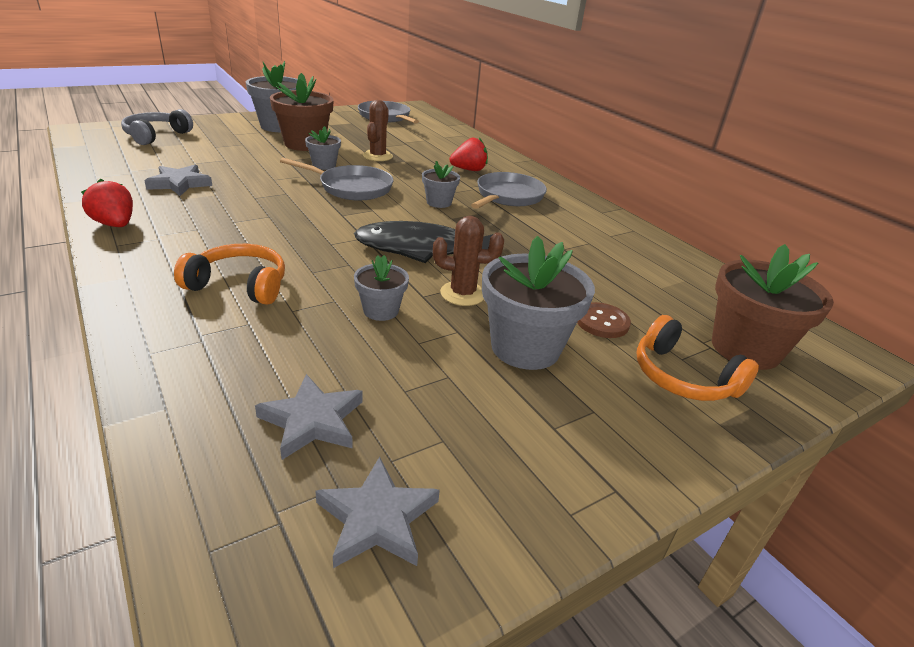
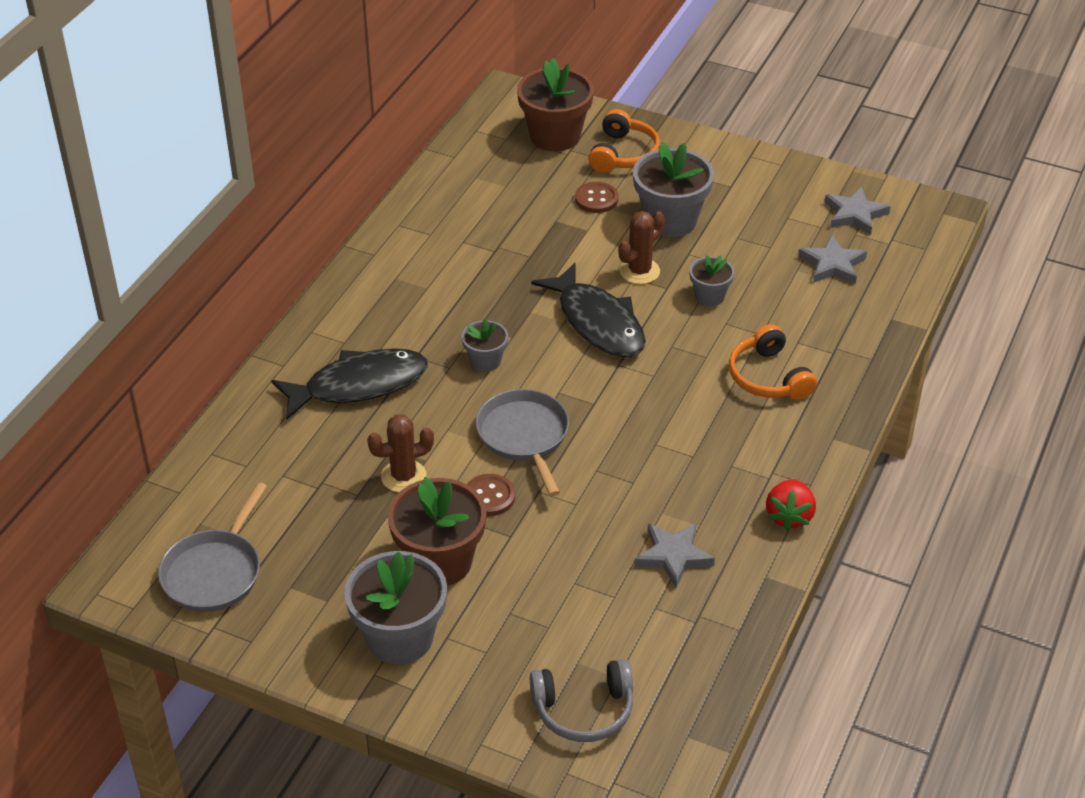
camera: 120 degrees left, 10 degrees up
grey flower pot [305,126,341,170] -> brown button [467,474,515,516]
brown cactus [433,216,504,306] -> brown cactus turned 75 degrees clockwise [618,211,665,284]
red strawberry [449,137,488,171] -> black fish [271,348,428,420]
grey pan [471,172,547,209] -> none

